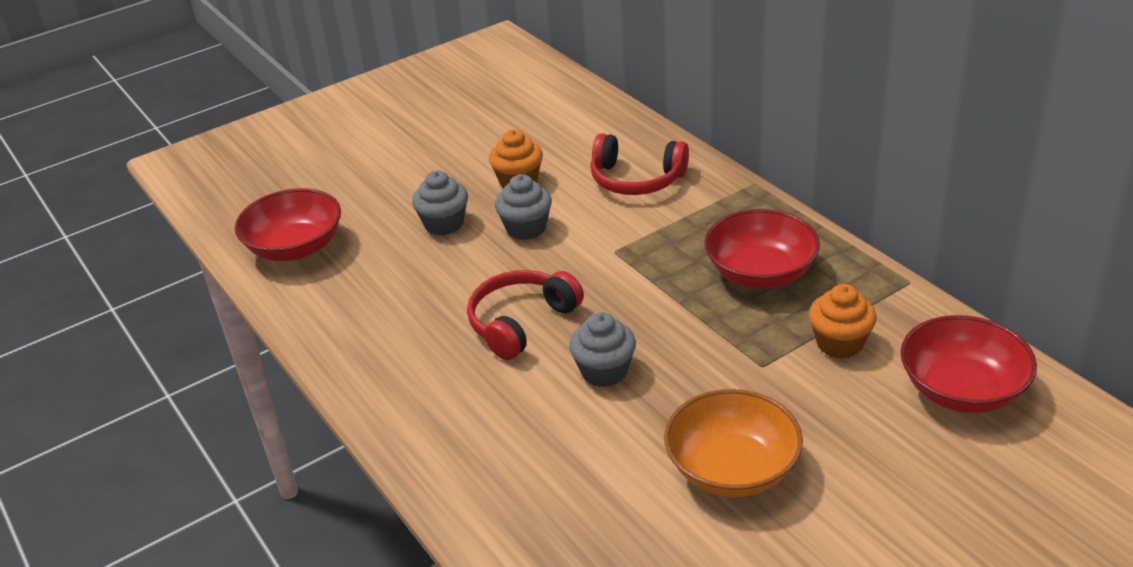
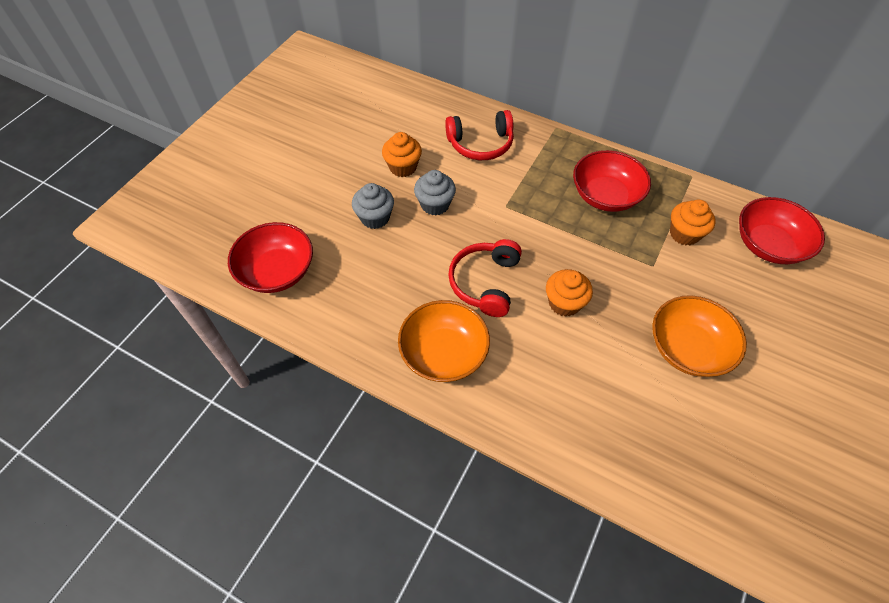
camera: 30 degrees left, 20 degrees up
grey cupcake [569,312,636,387] -> orange cupcake [546,269,593,317]
none -> orange bowl [398,300,490,382]

